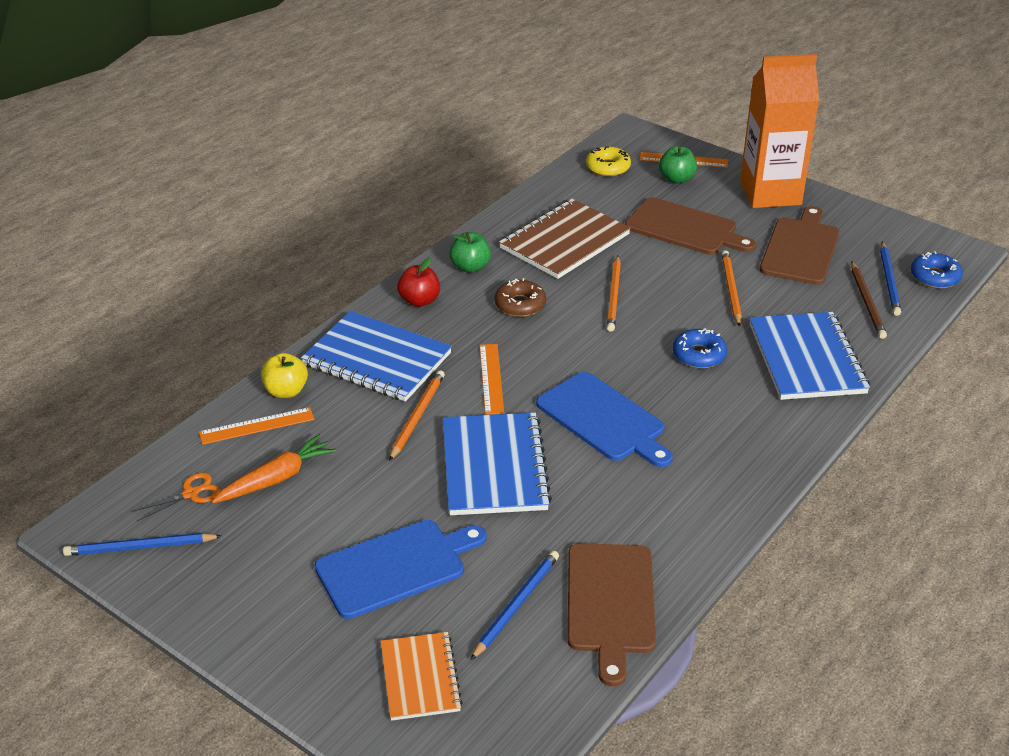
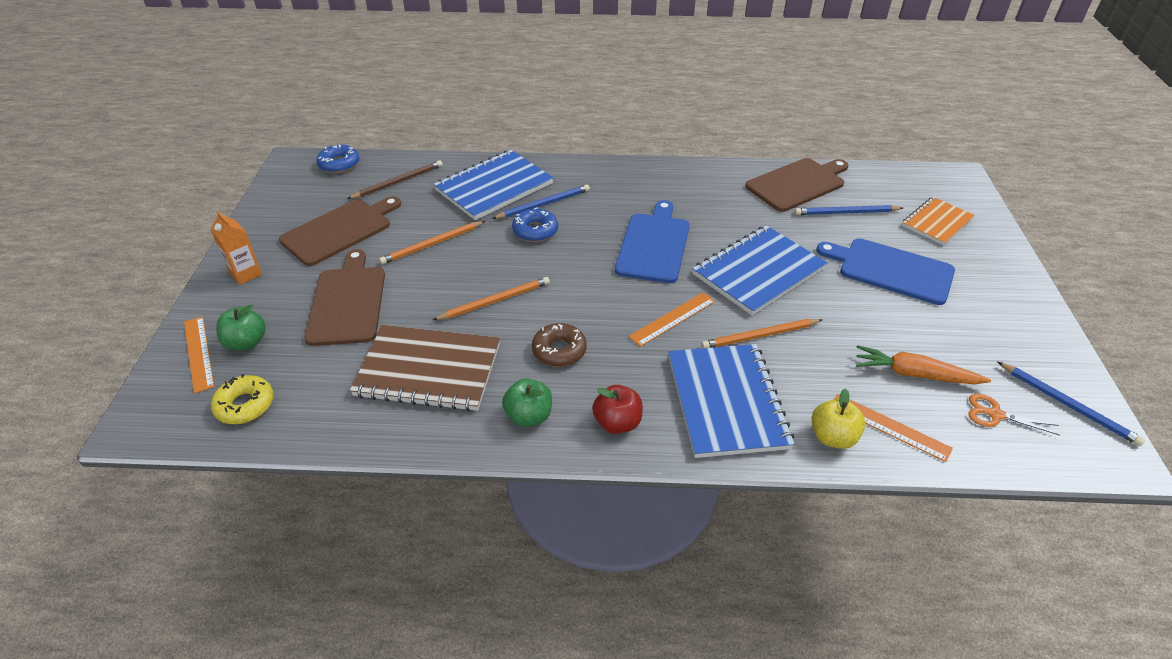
camera: 125 degrees left, 5 degrees up
orange carton [740,54,819,208] -> orange carton [211,211,262,285], size x0.44
brown cutting board [760,206,839,285] -> brown cutting board turned 150 degrees clockwise [279,196,401,266]
blue pencil [880,242,901,316] -> blue pencil moved to [492,184,590,219]

